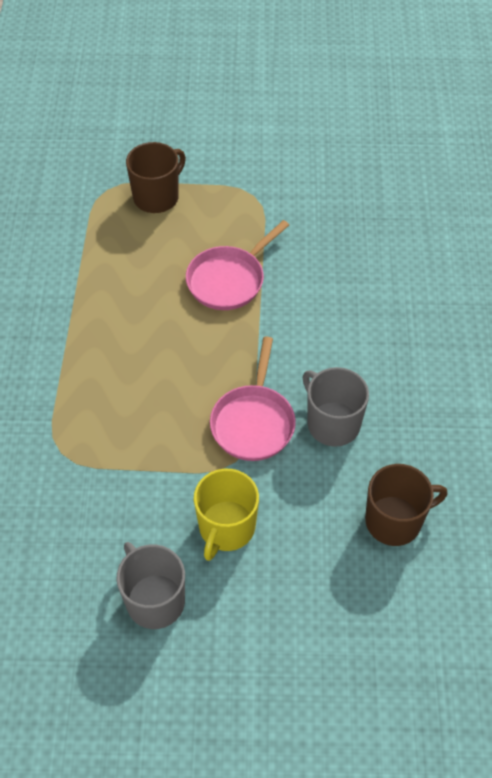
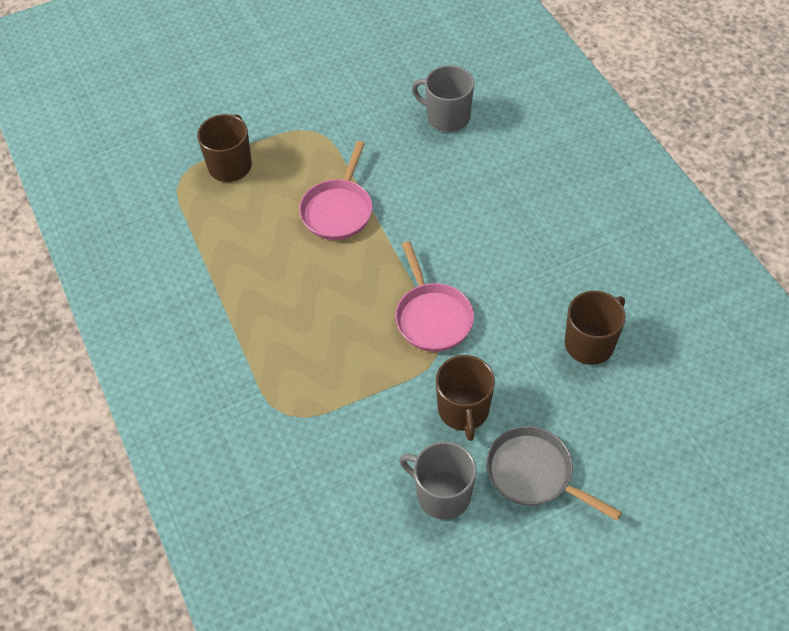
camera: 25 degrees left, 0 degrees up
yellow mug [194,469,259,561] -> brown mug [436,355,495,441]
grey mug [302,367,369,447] -> grey mug moved to [412,65,474,132]
none -> grey pan [486,426,622,521]

